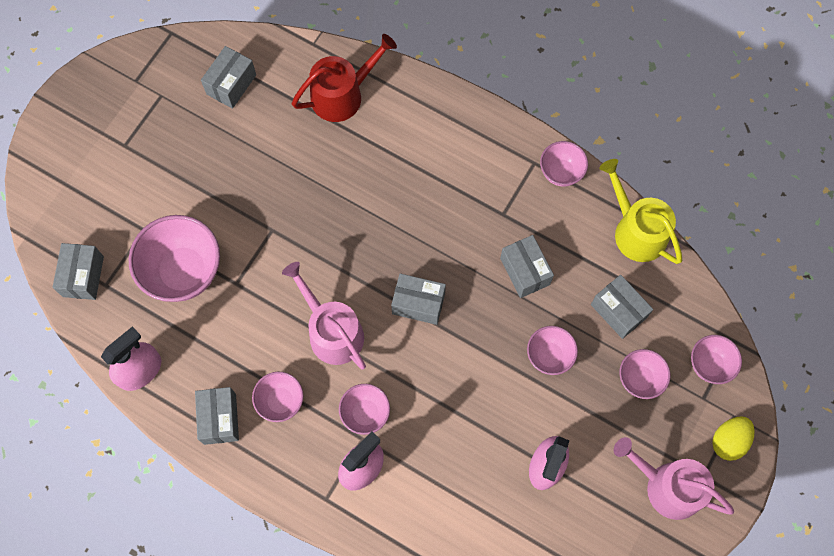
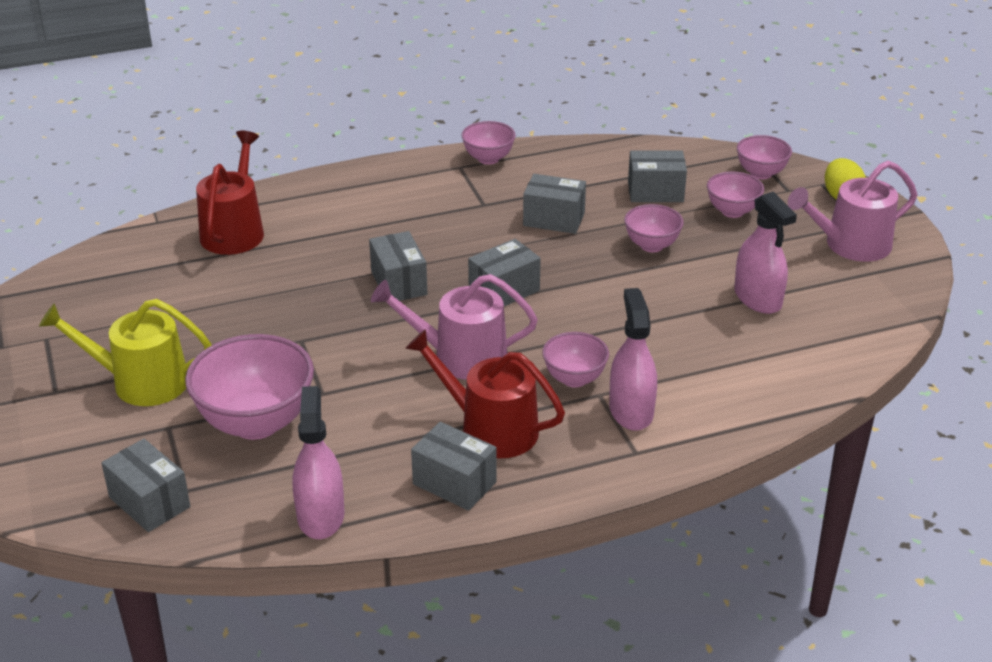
camera: 50 degrees left, 35 degrees down
grey box [201,46,256,109] -> grey box moved to [369,231,427,301]
pink bowl [252,372,303,422] -> red watering can [405,329,565,458]
yellow watering can [599,159,682,264] -> yellow watering can moved to [39,299,212,406]

